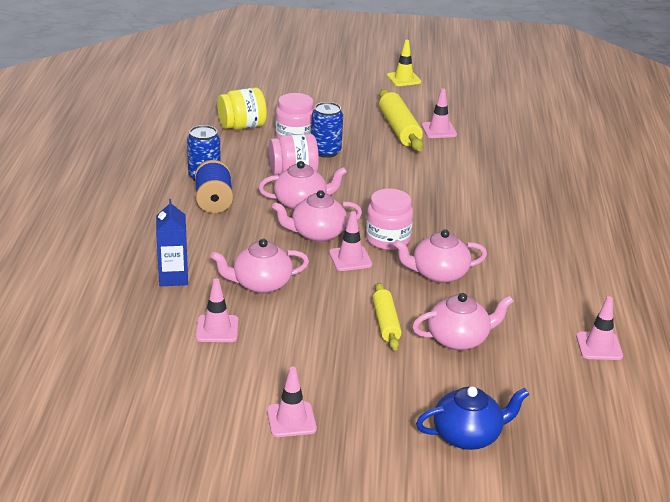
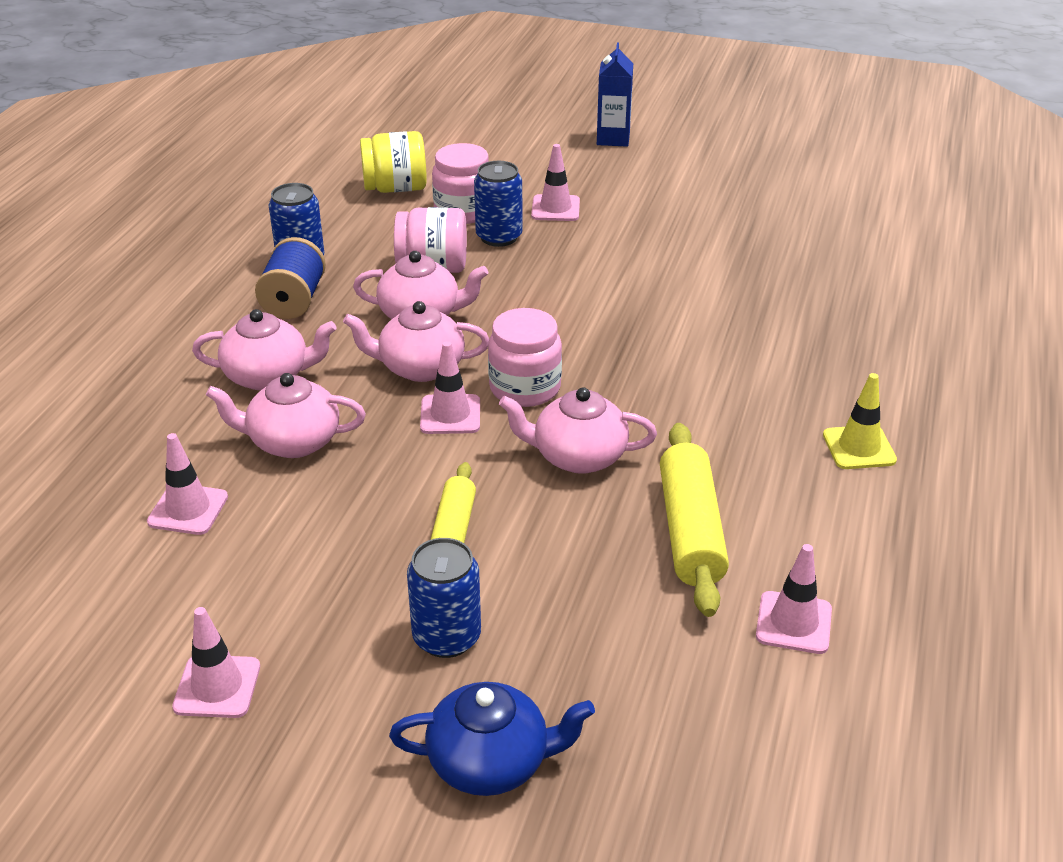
camera: 15 degrees right, 5 degrees up
blue carton [156,199,188,286] -> blue carton moved to [597,42,633,147]
yellow rolling pin [379,89,423,151] -> yellow rolling pin moved to [660,423,729,617]
yellow traffic cone [387,40,421,86] -> yellow traffic cone moved to [823,373,897,469]
pink teapot [412,293,513,350] -> pink teapot moved to [192,309,337,390]
pink traffic cone [422,88,457,138] -> pink traffic cone moved to [531,144,580,221]
none -> blue can [407,538,481,658]

